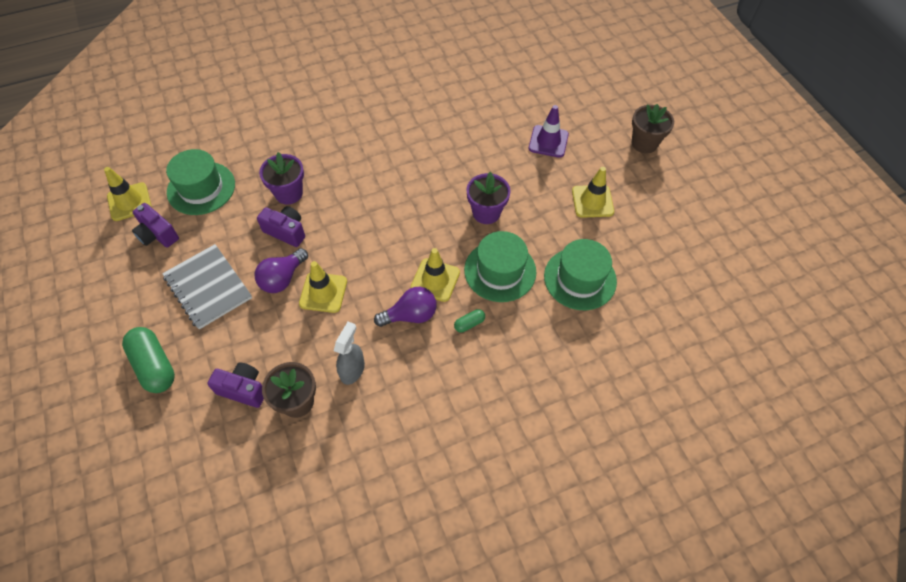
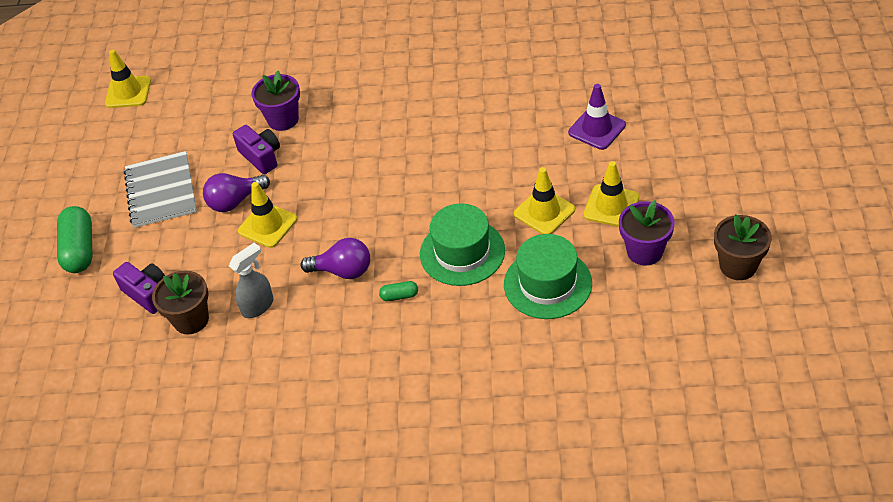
camera: 30 degrees right, 10 degrees down
purple camera [132,203,179,248] -> none
green hat [166,149,235,215] -> none
yellow traffic cone [410,248,460,302] -> yellow traffic cone moved to [514,167,575,234]
purple flower pot [467,172,511,224] -> purple flower pot moved to [619,200,675,266]
brown flower pot [632,104,674,153] -> brown flower pot moved to [714,215,772,280]

